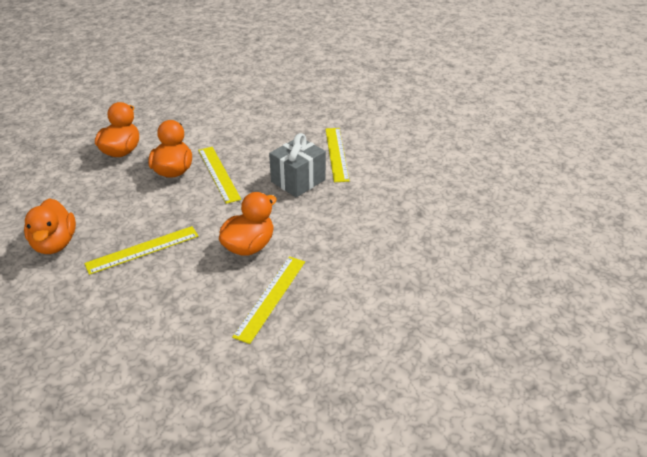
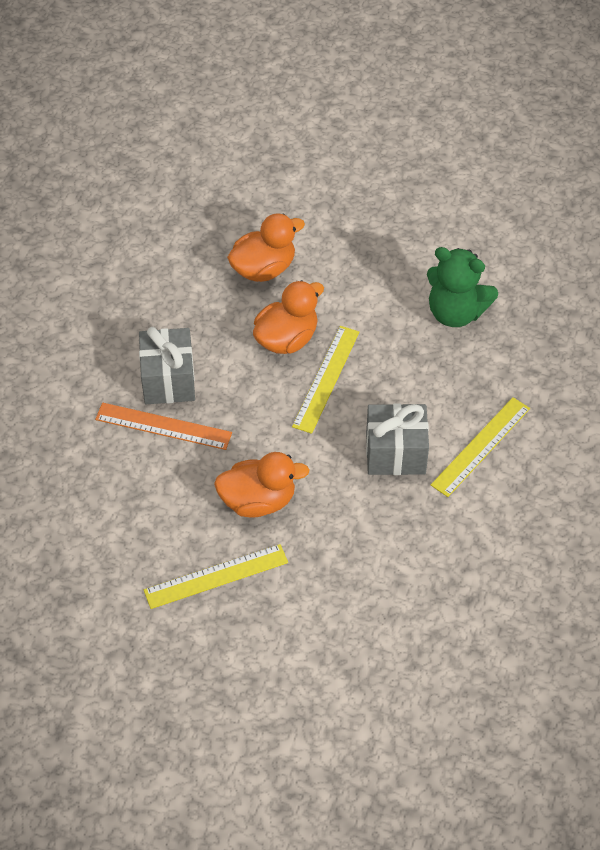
camera: 45 degrees right, 15 degrees up
orange duck [24,198,76,254] -> none
yellow ruler [84,226,199,275] -> orange ruler [95,402,232,450]
none -> grey gift [139,327,195,404]
none -> green teddy bear [427,247,498,327]

